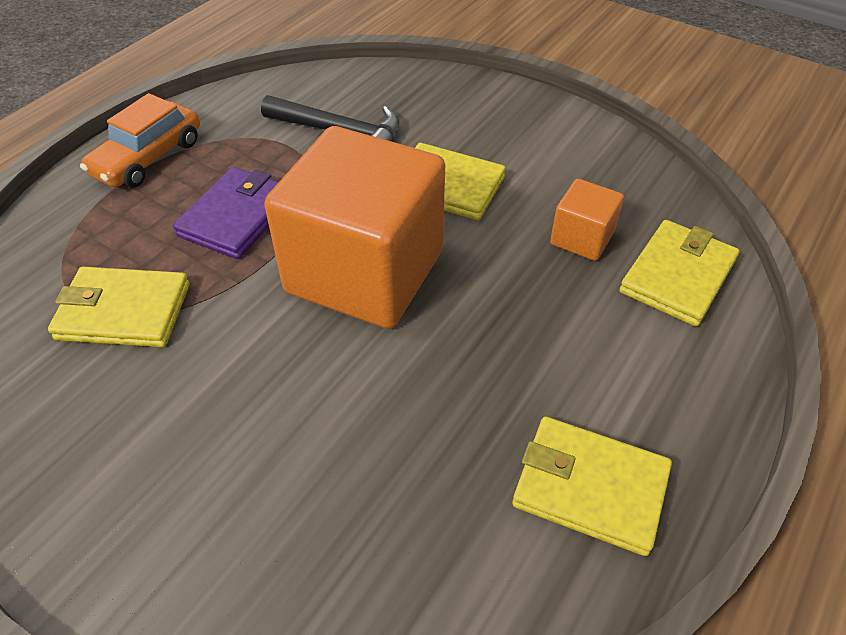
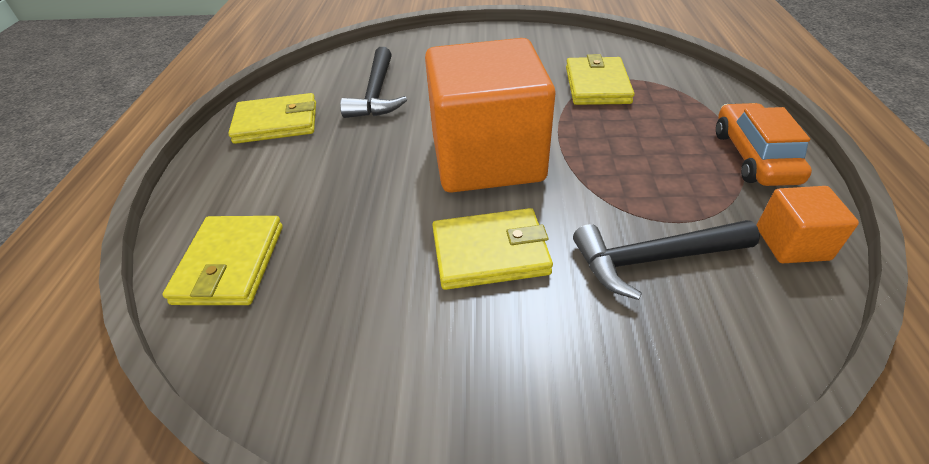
camera: 150 degrees right, 5 degrees down
yellow wallet [48,267,189,347] -> yellow wallet turned 60 degrees counterclockwise [566,54,634,105]
purple wallet [173,167,279,259] -> none
orange cube [550,179,624,261] -> orange cube moved to [756,186,859,263]
none -> black hammer [340,47,407,118]

